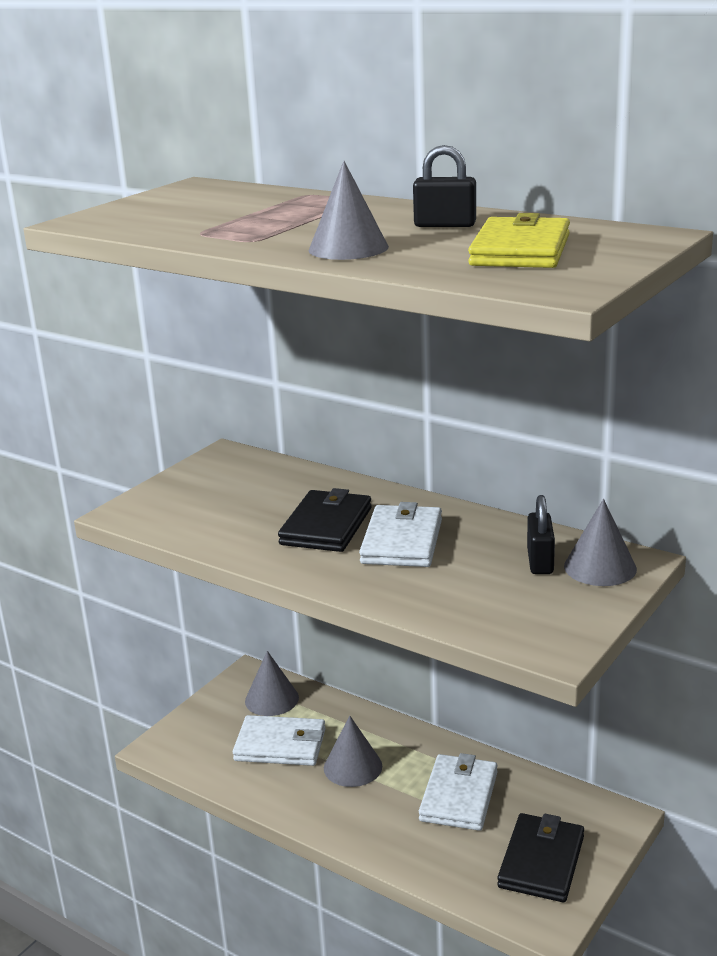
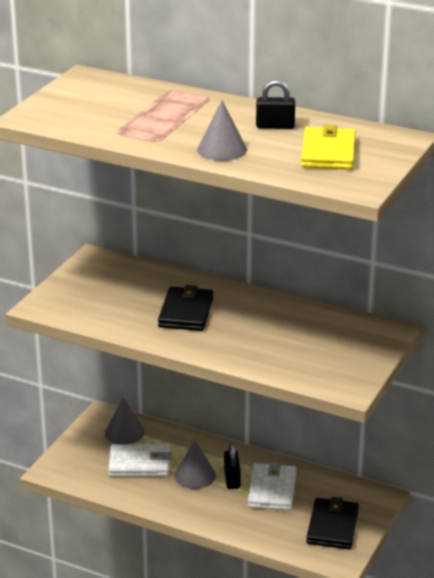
camera: 10 degrees left, 5 degrees up
white wallet [359,502,442,567] -> none
black padlock [527,495,555,574] -> black padlock moved to [224,443,241,489]
grey cone [564,499,637,586] -> none

